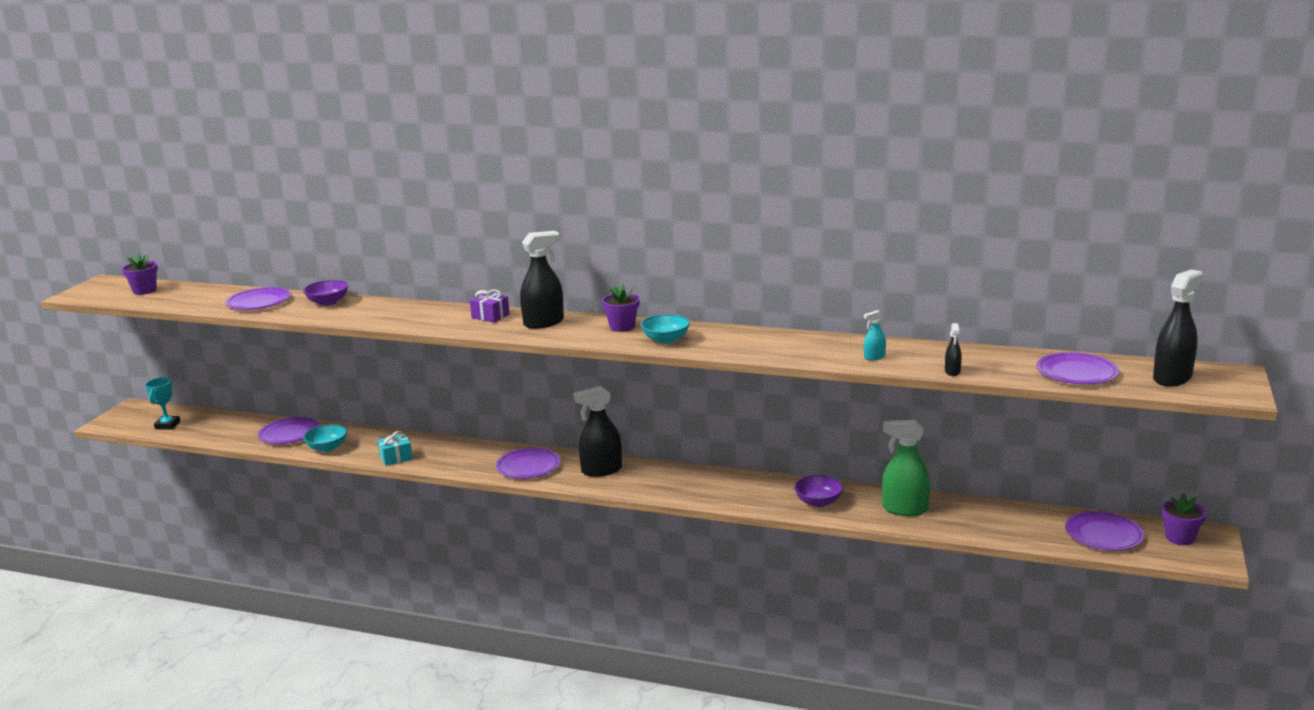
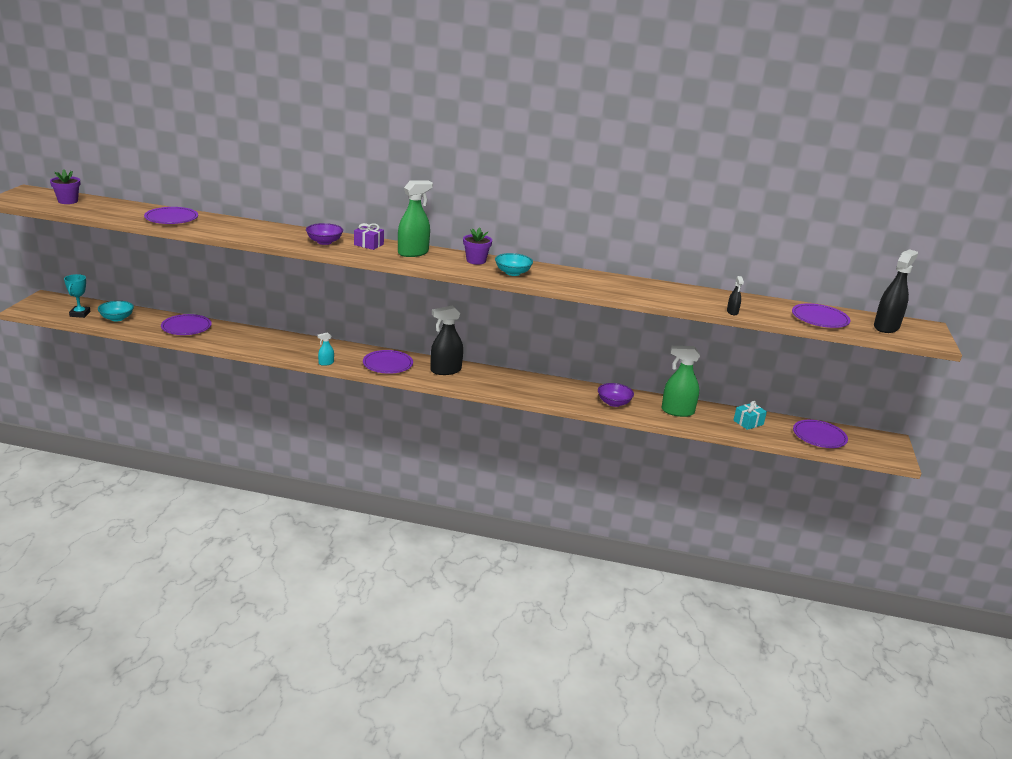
camera: 10 degrees left, 5 degrees up
purple bowl [303,280,348,306] -> purple bowl moved to [306,223,343,245]
turquoise bowl [303,424,347,452] -> turquoise bowl moved to [98,301,134,321]
turquoise gift [377,431,413,466] -> turquoise gift moved to [733,401,767,430]
black spray bottle [520,231,564,329] -> green spray bottle [398,181,433,257]
turquoise spray bottle [864,310,886,360] -> turquoise spray bottle moved to [317,332,334,366]
purple flower pot [1161,493,1206,545] -> none

